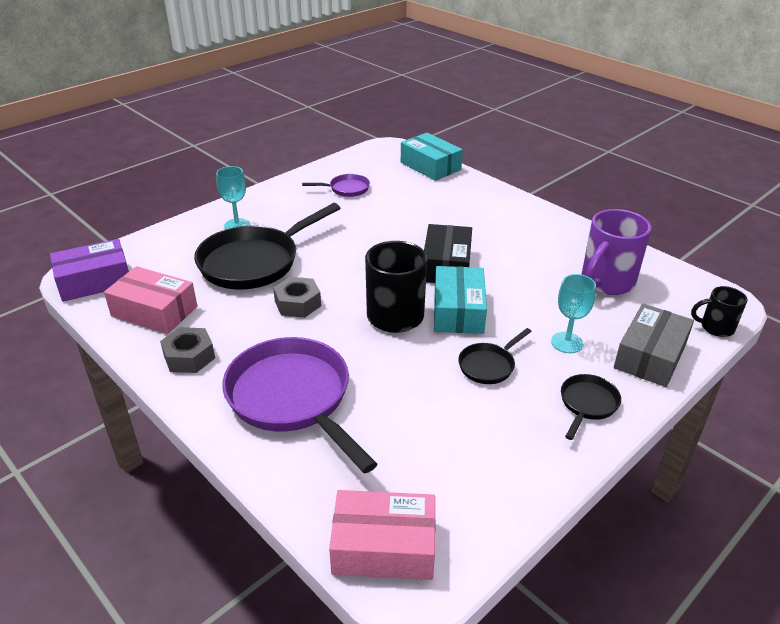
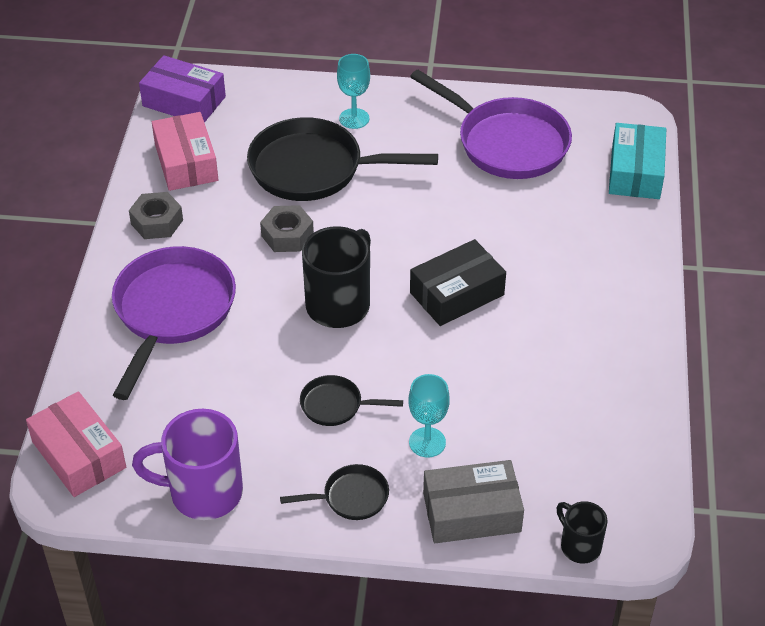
camera: 50 degrees right, 10 degrees up
purple pan [302,174,370,197] -> purple pan [410,70,572,179], size x2.12
turquoise box [434,266,487,334] -> none
purple mug [581,209,652,295] -> purple mug moved to [132,409,243,520]

